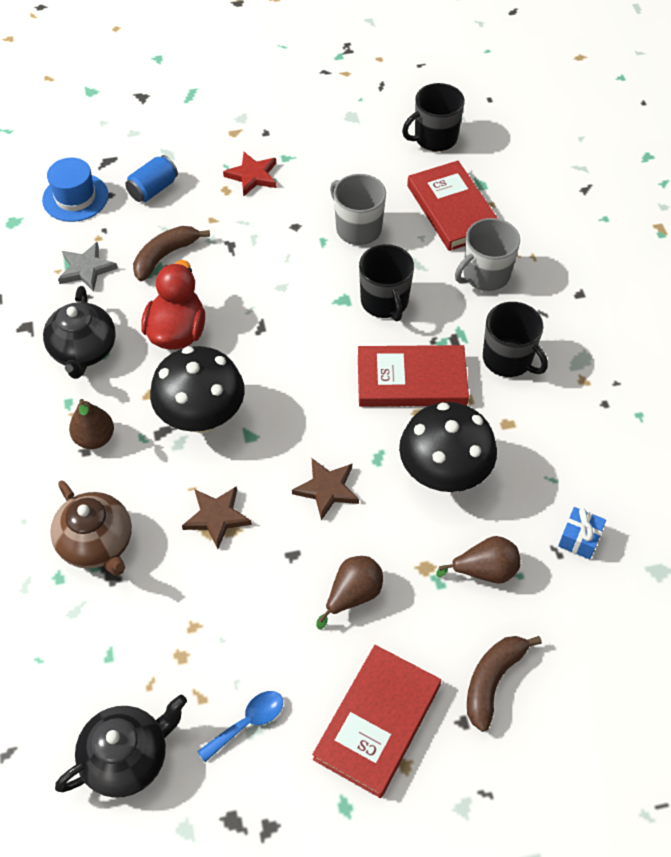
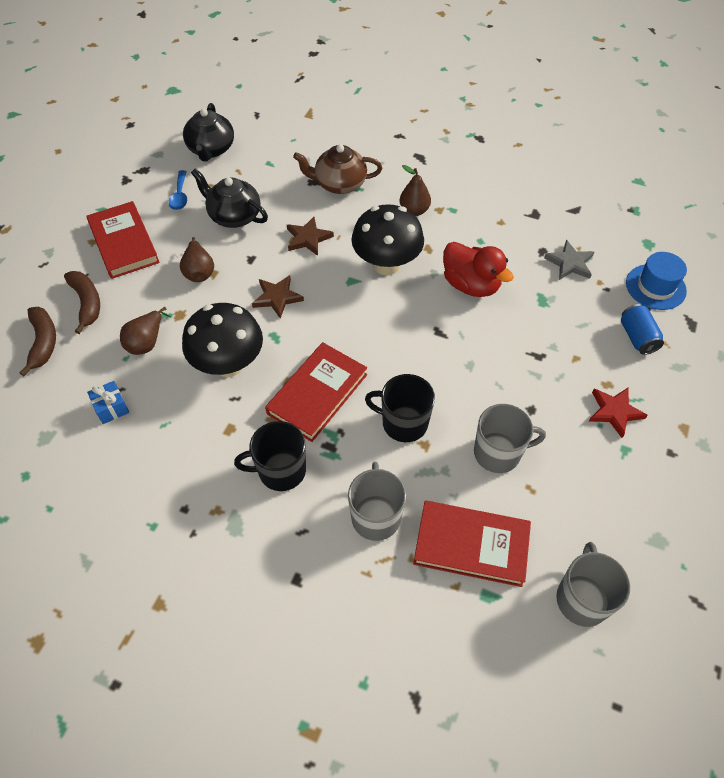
camera: 125 degrees right, 0 degrees up
black teapot [43,286,116,379] -> black teapot moved to [191,169,268,228]
brown banana [133,226,210,281] -> brown banana moved to [19,307,56,376]
black mug [402,83,465,151] -> grey mug [556,542,630,627]

